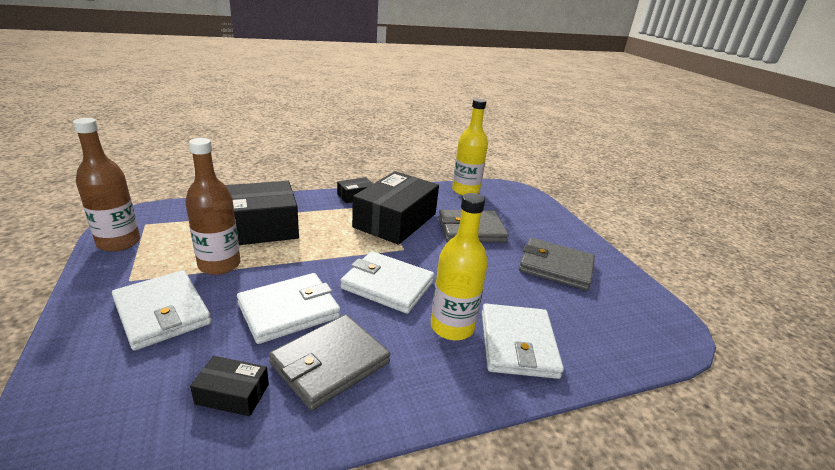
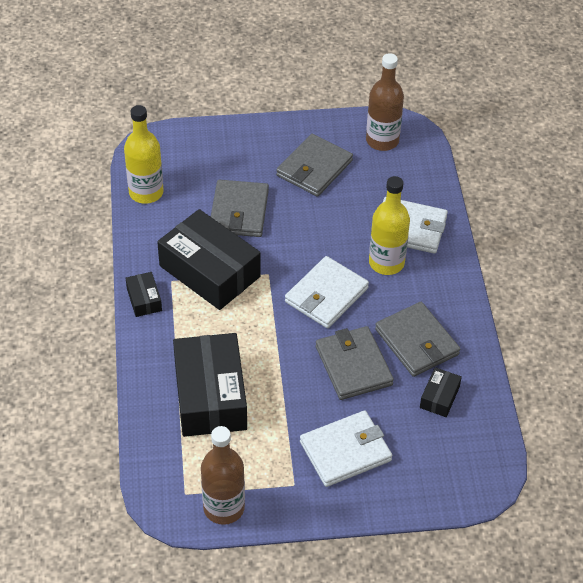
camera: 75 degrees left, 20 degrees up
brown bottle [185,138,240,275] -> brown bottle moved to [366,53,404,151]
white wallet [237,273,340,344] -> grey wallet [316,326,394,400]

